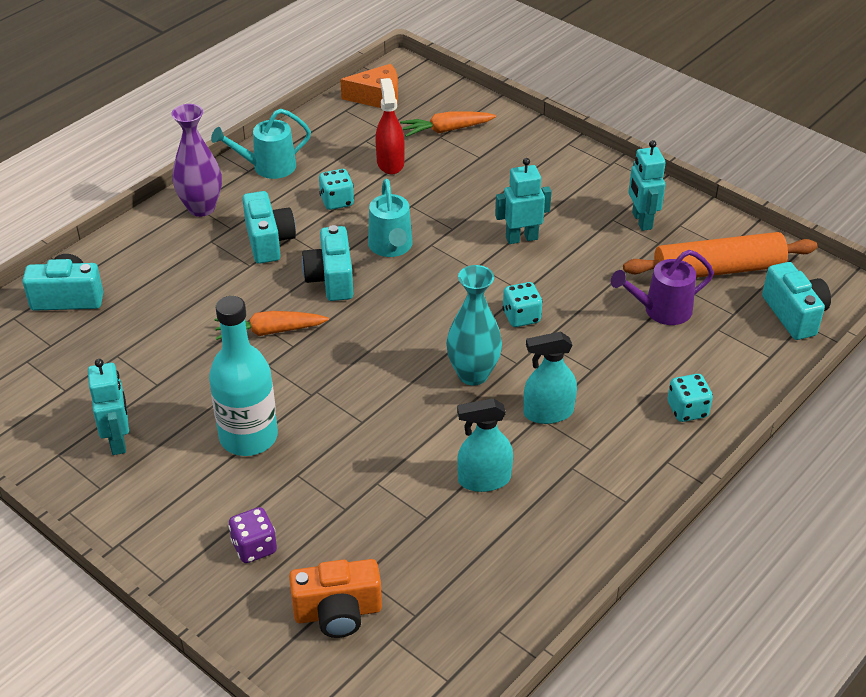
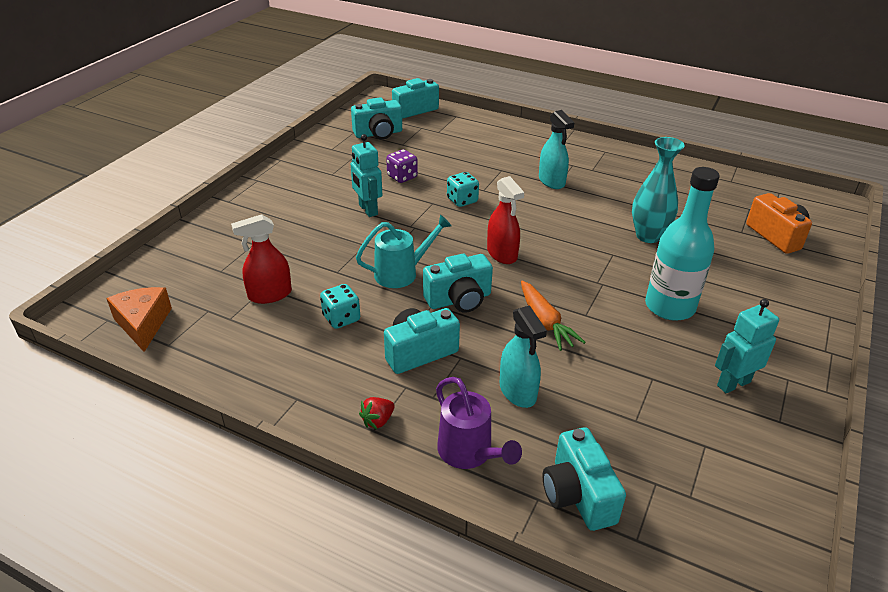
camera: 105 degrees left, 5 degrees down
purple vase [171,104,222,217] -> red strawberry [359,397,395,429]
turquoise watering can [211,109,311,179] -> none
purple dice [228,507,277,563] -> purple dice moved to [386,149,418,183]
orange carrot [400,111,496,137] -> none
turquoise vase [446,265,502,386] -> turquoise vase moved to [632,137,685,243]
turquoise spray bottle [457,398,513,492] -> turquoise spray bottle moved to [500,305,547,408]
purple watering can [611,250,714,325] -> purple watering can moved to [436,377,522,469]
orange rolling pin [623,232,817,278] -> turquoise camera [351,97,402,140]
turquoise robot [628,140,666,231] -> none
turquoise dice [667,374,713,422] -> none
none -> red spray bottle [487,176,524,264]

